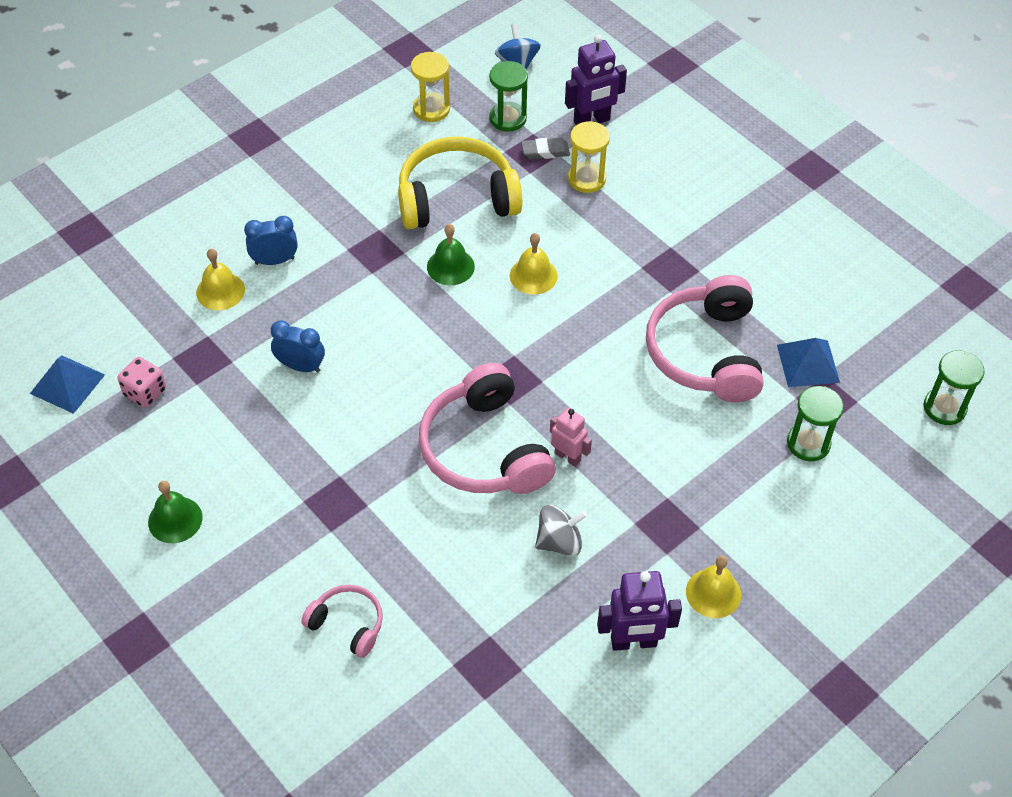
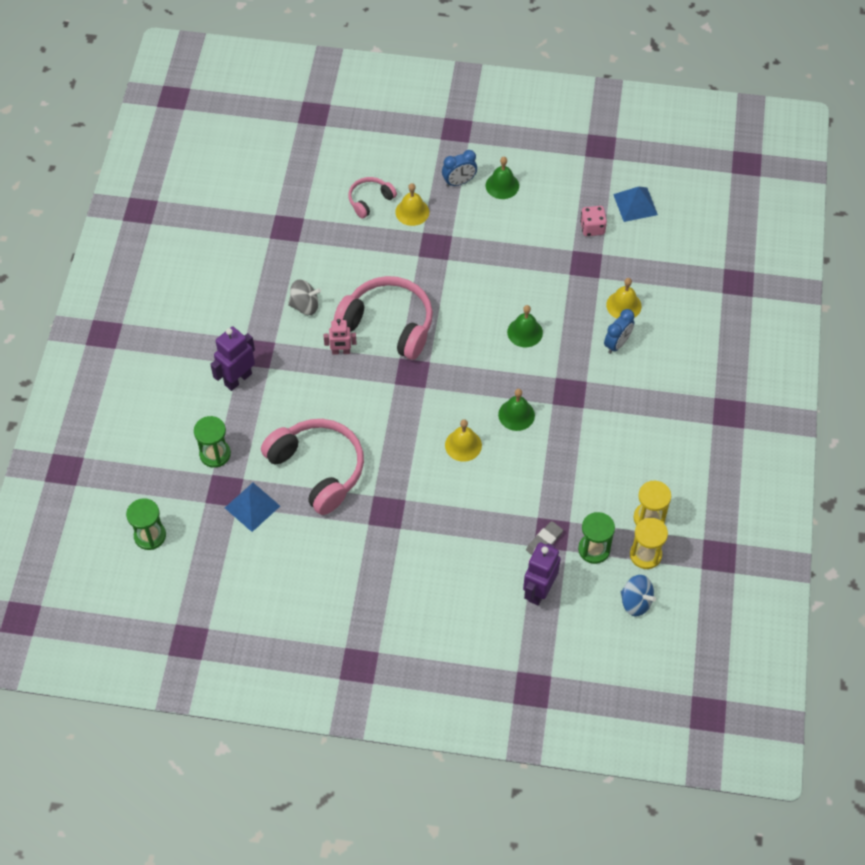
camera: 140 degrees right, 5 degrees up
blue clock [271,320,325,373] -> blue clock moved to [442,150,477,187]
pink headphones [301,585,383,658] -> pink headphones turned 150 degrees clockwise [348,177,397,218]
yellow headphones [398,137,522,229] -> none
grey spinning top [535,505,587,556] -> grey spinning top turned 120 degrees counterclockwise [288,280,321,315]
yellow hourglass [568,121,610,193] -> yellow hourglass moved to [630,518,668,569]
purple robot [597,571,682,651] -> purple robot moved to [210,326,255,391]
yellow bell [686,555,741,618] -> yellow bell moved to [395,183,429,226]
none -> green bell [507,305,543,347]

